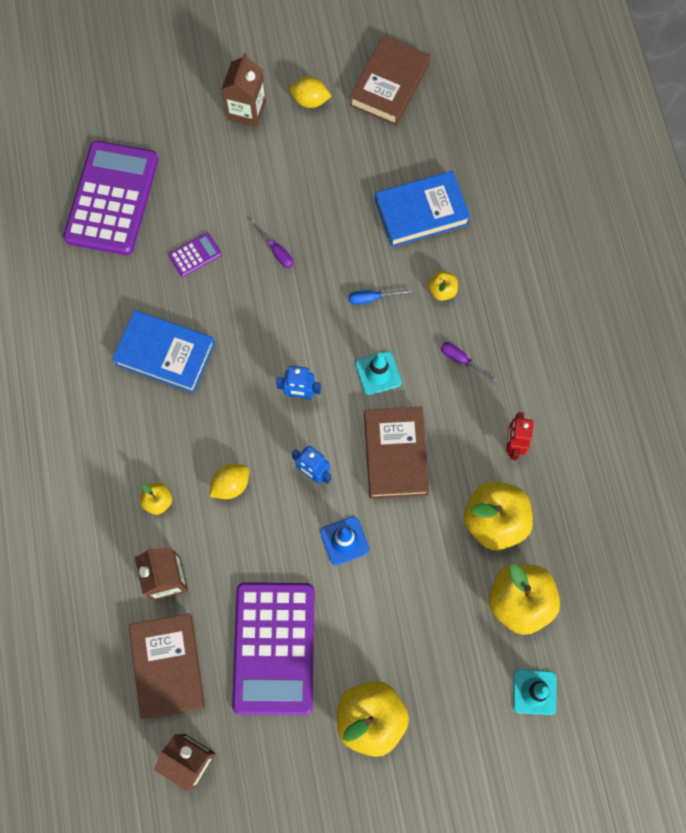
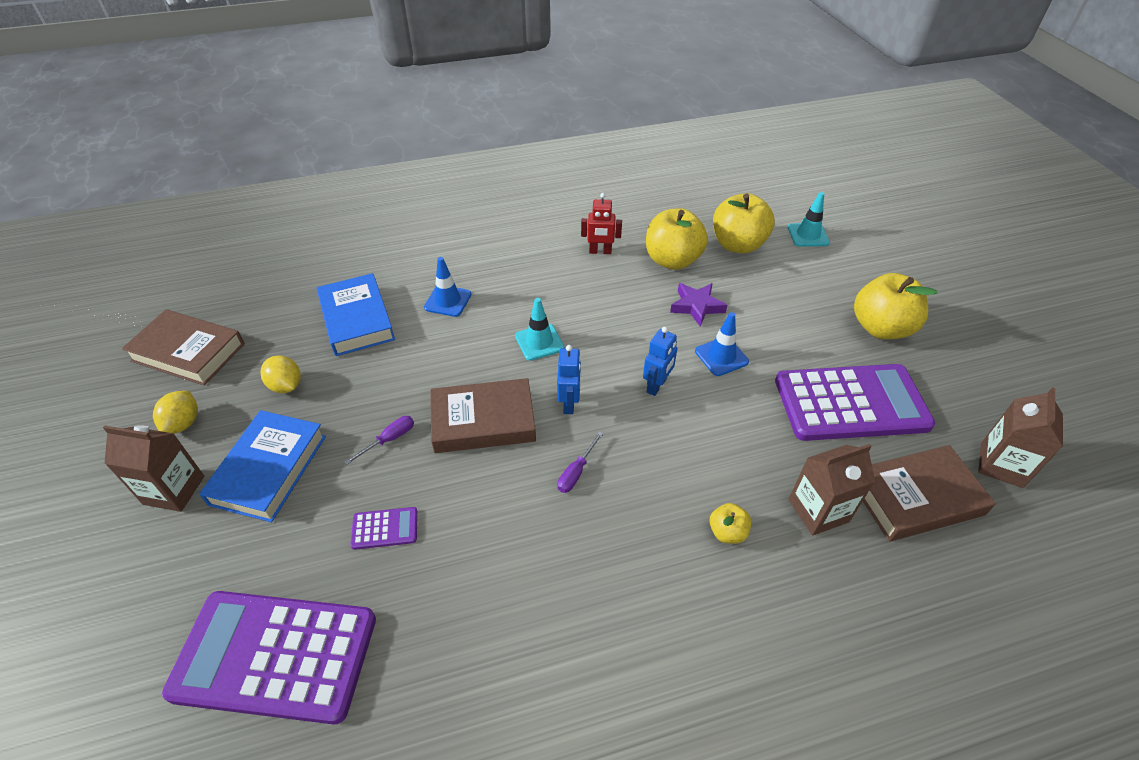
camera: 95 degrees left, 25 degrees down
blue book [112,310,215,393] -> blue book moved to [199,410,326,522]
purple calculator [168,233,222,277] -> purple calculator turned 120 degrees clockwise [350,507,418,550]
yellow lemon [209,464,249,499] -> yellow lemon moved to [261,355,301,393]
blue screwdriver [349,289,413,305] -> none
brown book [364,407,430,499] -> brown book moved to [430,378,536,453]
yellow apple [428,271,458,301] -> blue traffic cone [424,257,472,317]
purple screwdriver [441,342,498,383] -> purple screwdriver moved to [557,432,603,493]
none -> purple star [670,283,728,326]

